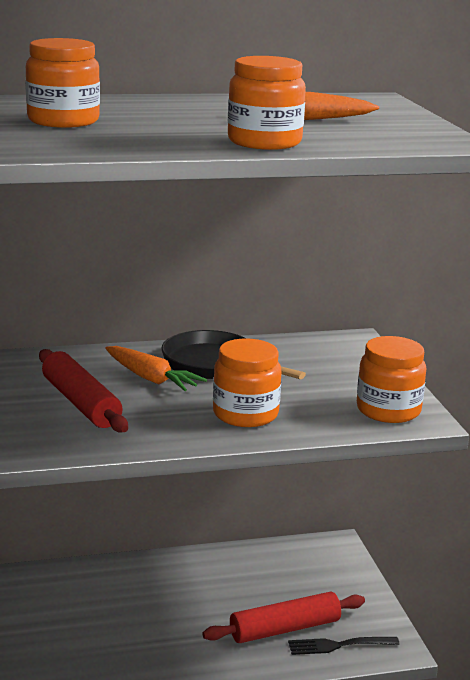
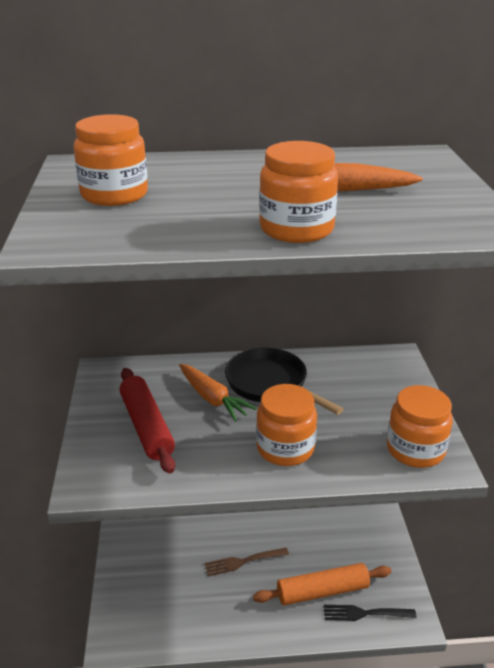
camera: 10 degrees right, 10 degrees up
red rolling pin [203,592,365,643] -> orange rolling pin [253,563,391,605]
none -> brown fork [204,548,289,576]

